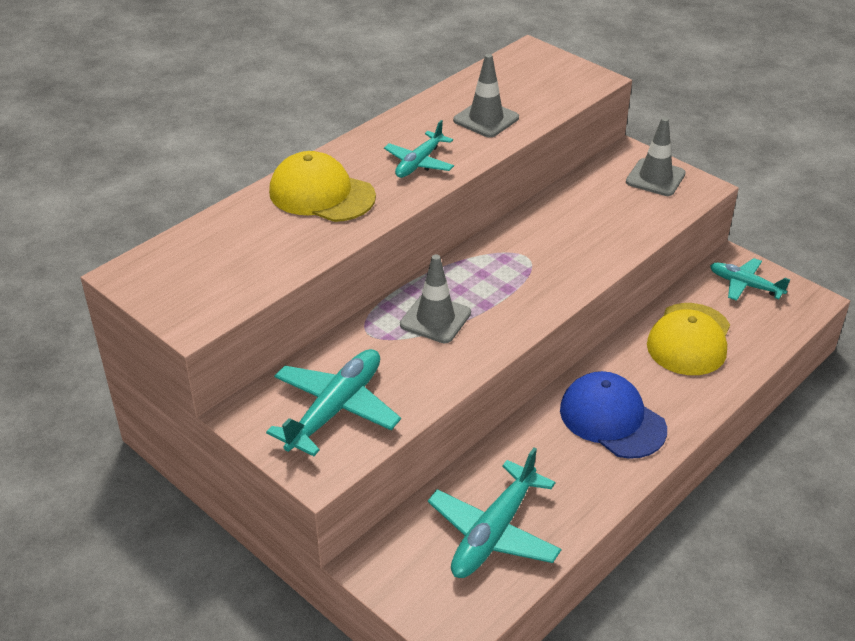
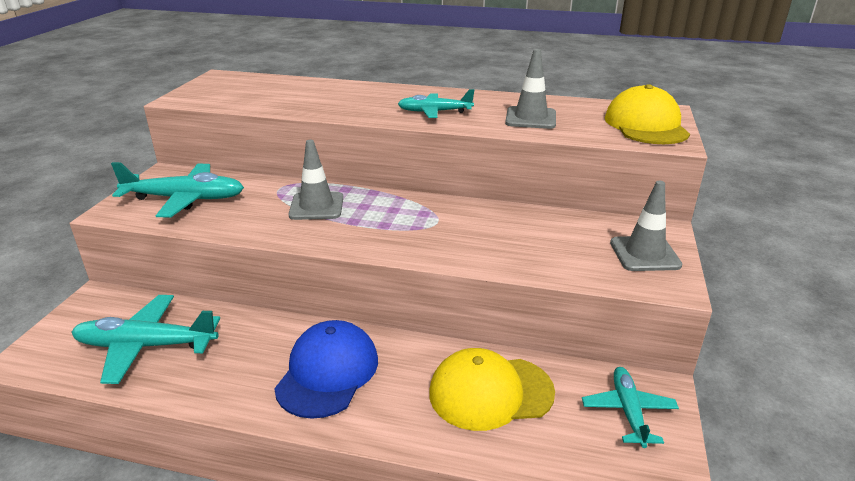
camera: 60 degrees right, 10 degrees down
yellow cap [269,151,376,222] -> yellow cap moved to [605,84,690,144]

